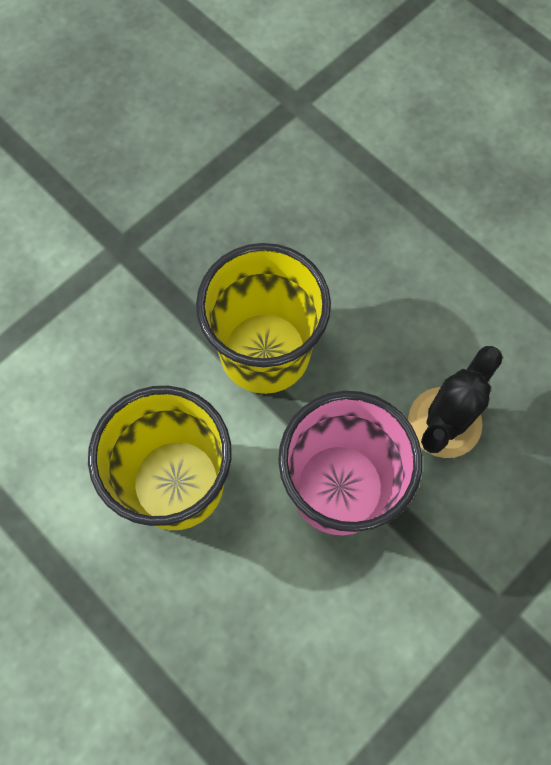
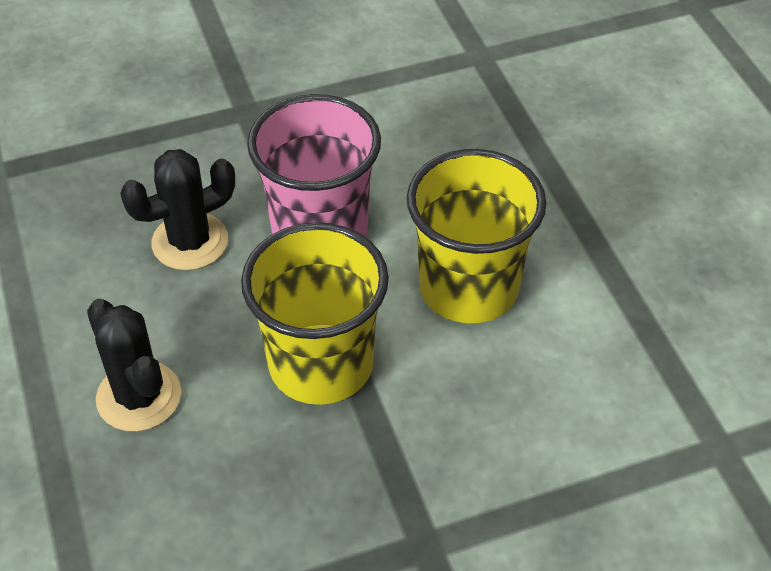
camera: 155 degrees left, 20 degrees down
none -> black cactus [87,299,181,432]

